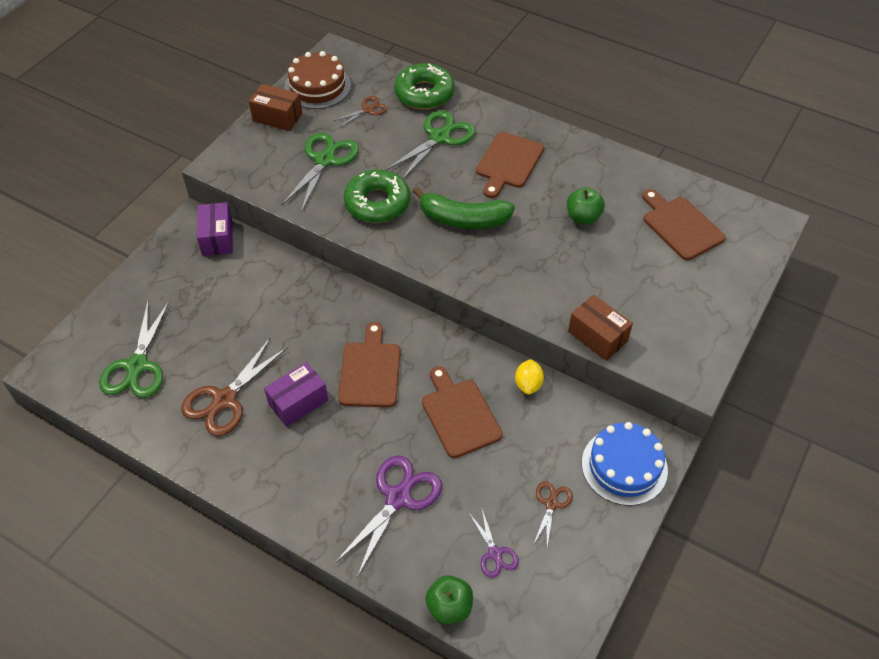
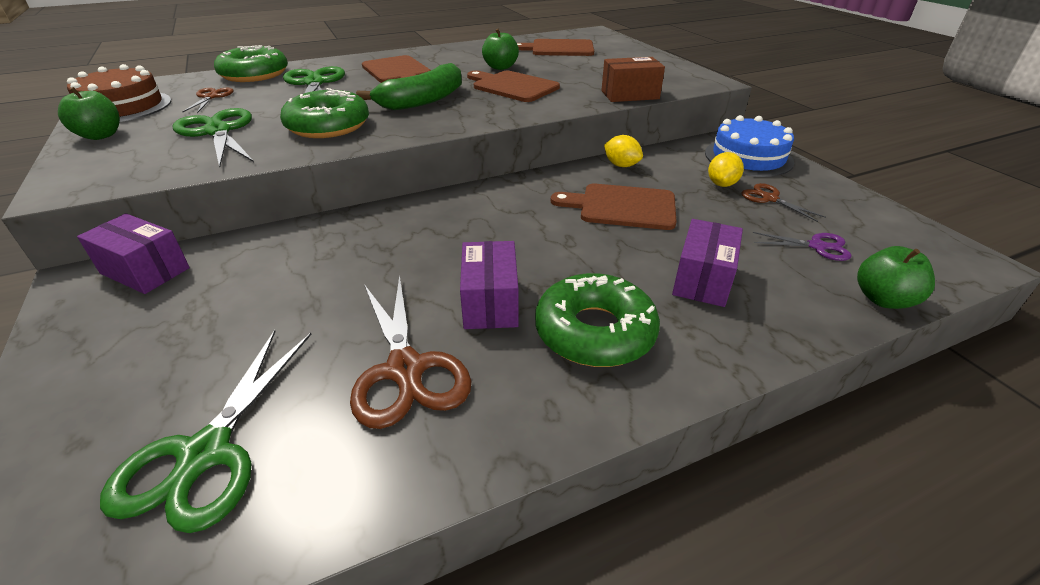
camera: 55 degrees left, 15 degrees down
green scissors [99,300,170,398] -> green scissors turned 60 degrees clockwise [100,330,312,533]
brown box [249,84,302,131] -> green apple [58,87,120,140]
purple scissors [335,455,442,577] -> purple box [672,219,743,307]
brown cutting board [338,322,401,407] -> brown cutting board moved to [467,71,560,102]
none -> green donut [535,273,660,367]
none -> yellow lemon [708,152,744,187]

